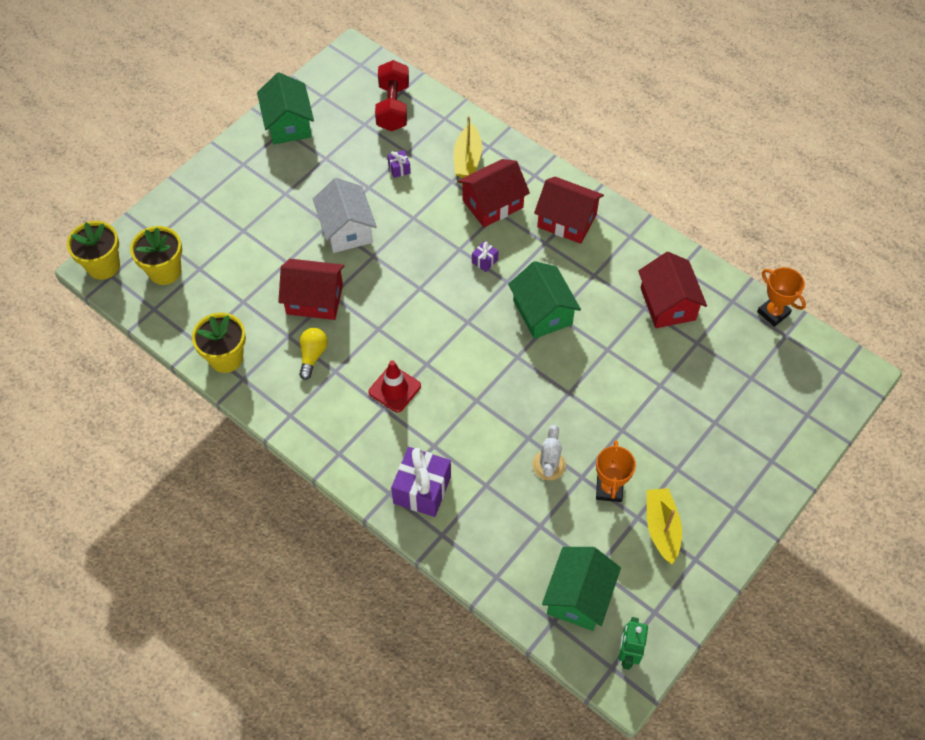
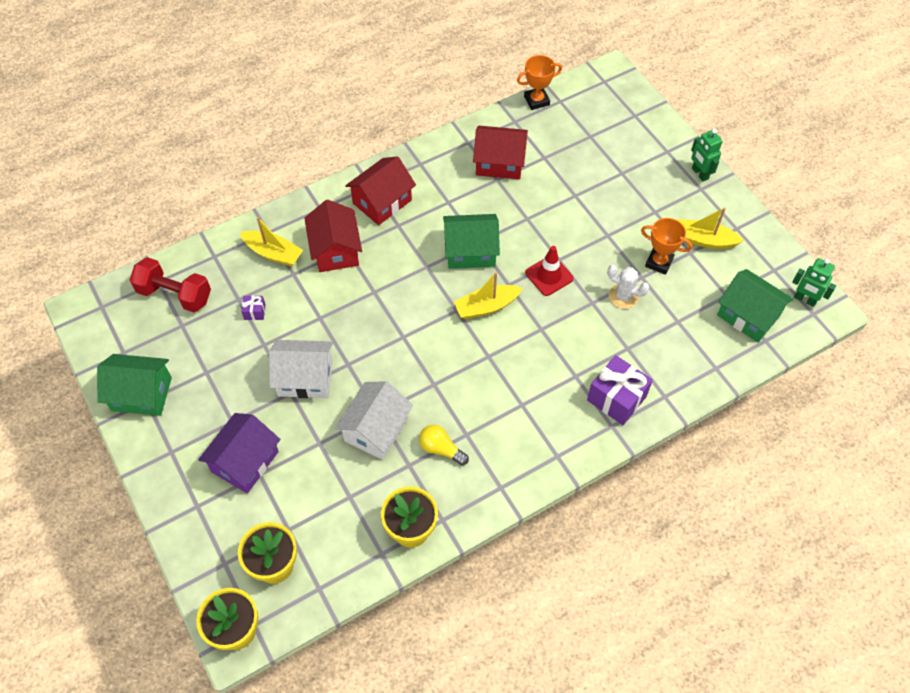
camera: 70 degrees left, 0 degrees up
red house [278,259,344,320] -> white house [335,381,413,460]
red traffic cone [368,360,421,412] -> red traffic cone moved to [525,246,574,296]
purple gift [472,241,499,272] -> none
none -> purple house [198,413,281,493]
none -> yellow boat [454,272,523,319]
none -> green robot [691,129,723,181]

